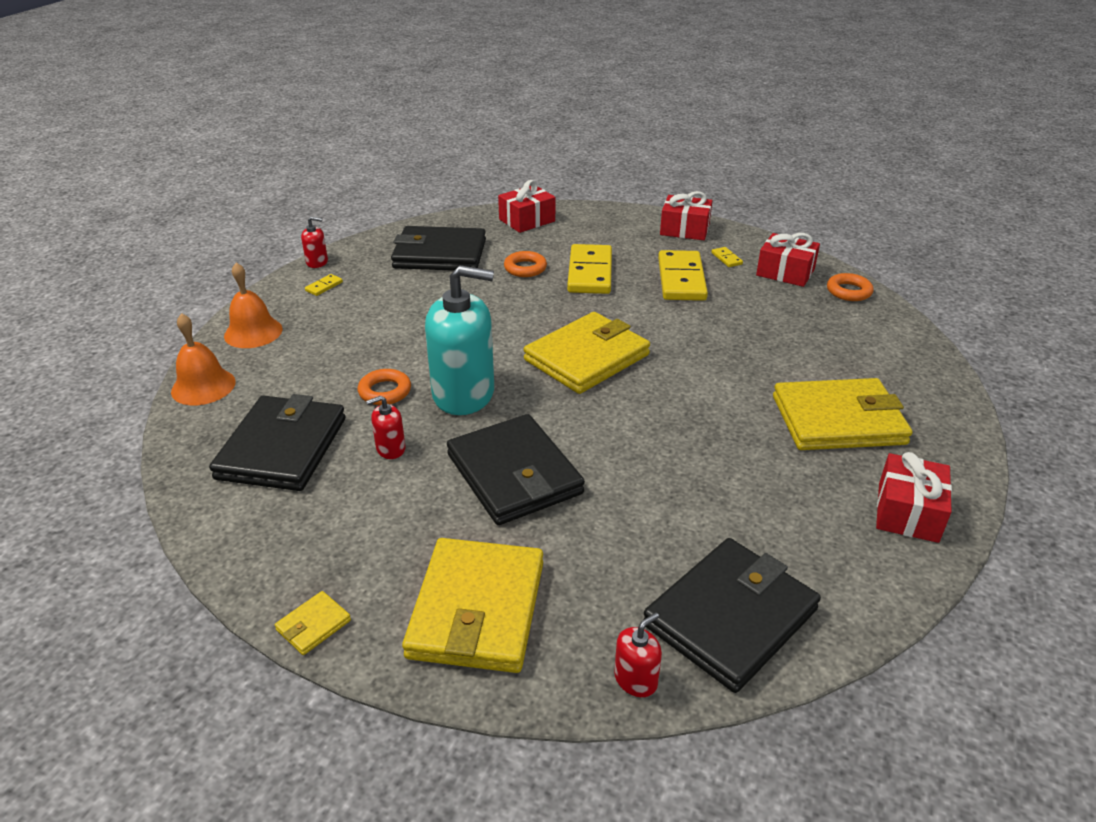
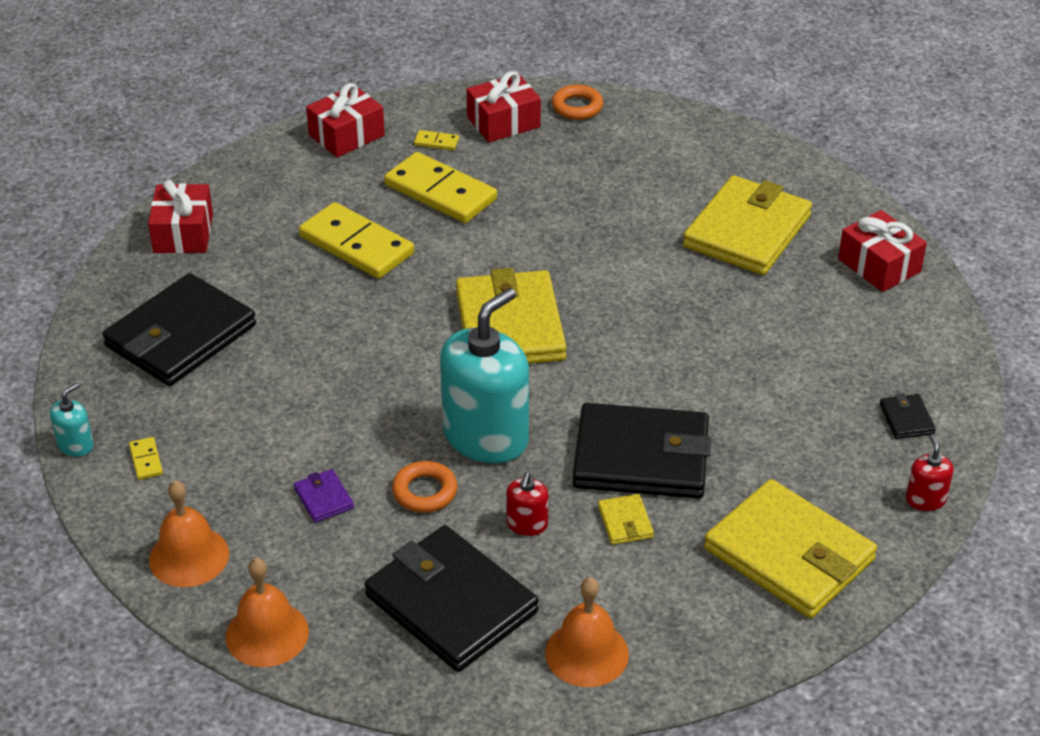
camera: 55 degrees left, 5 degrees up
yellow wallet [275,591,351,655] -> yellow wallet moved to [598,494,654,545]
red soap dispenser [301,217,328,268] -> turquoise soap dispenser [50,383,94,457]
orange ring [504,251,547,277] -> none
black wallet [643,538,821,693] -> black wallet [880,393,936,439], size x0.41
none -> purple wallet [294,469,354,523]
none -> orange bell [545,577,629,687]

